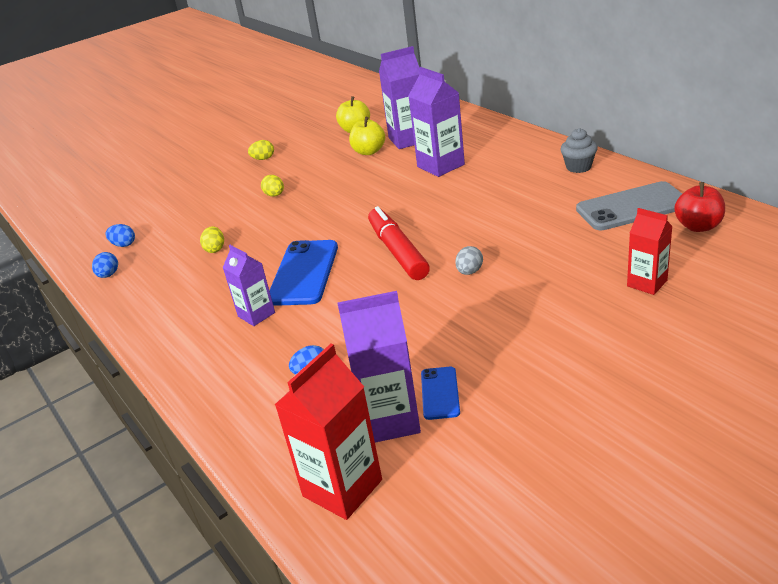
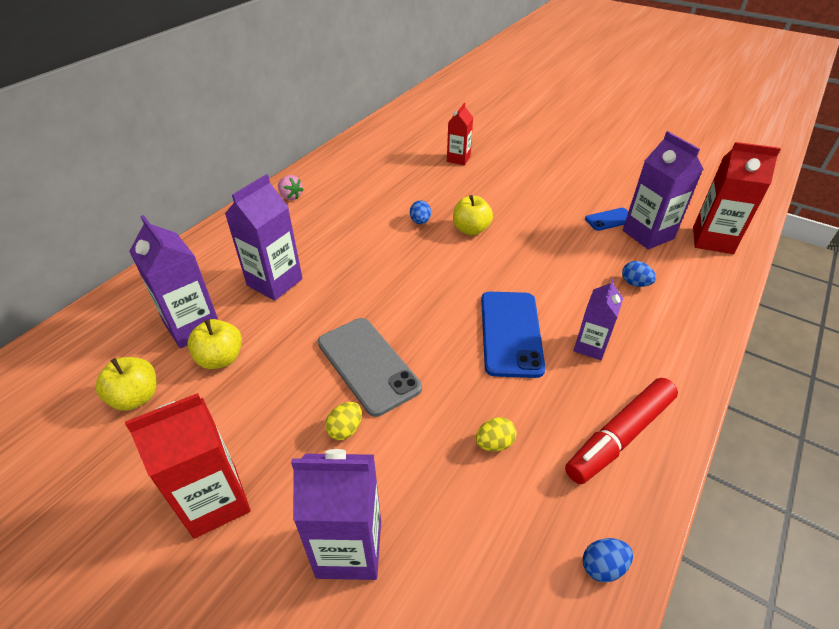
camera: 115 degrees left, 10 degrees up
blue egg [106,224,135,247] -> blue egg moved to [410,200,431,224]
yellow egg [248,140,274,160] -> red carton [125,393,251,539]
blue phone [269,240,338,306] -> blue phone turned 75 degrees counterclockwise [481,292,546,378]
red marker [368,206,430,280] -> red marker moved to [565,378,678,484]
grey egg [455,246,483,275] -> yellow apple [453,195,493,235]
grey cupcake [561,128,598,173] -> pink strawberry [278,175,304,200]
grey phone [576,181,682,230] -> grey phone moved to [318,318,422,417]
red apple [674,182,725,232] -> none
none -> purple carton [291,449,381,580]

